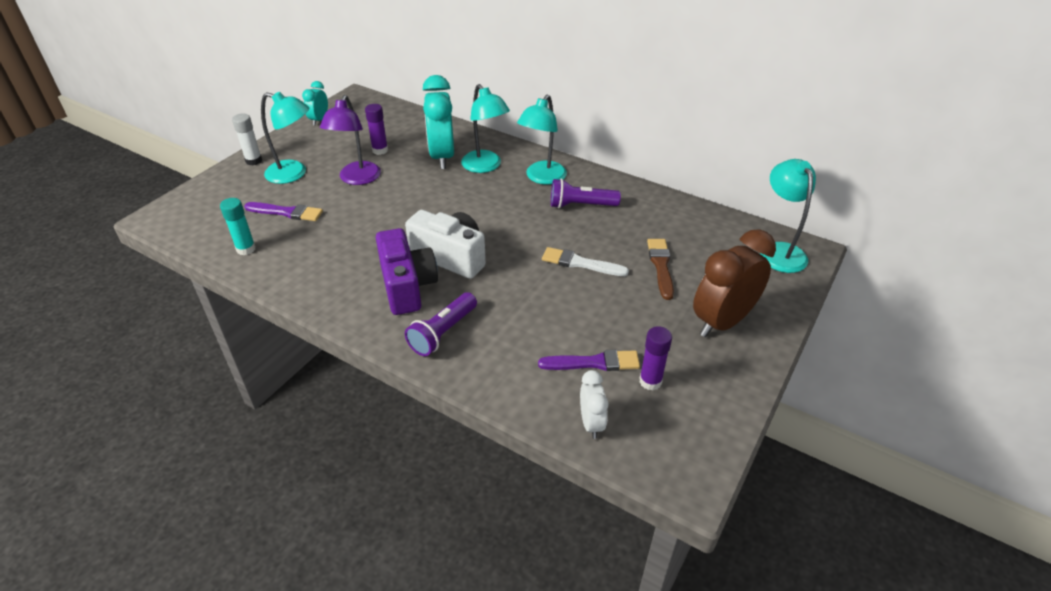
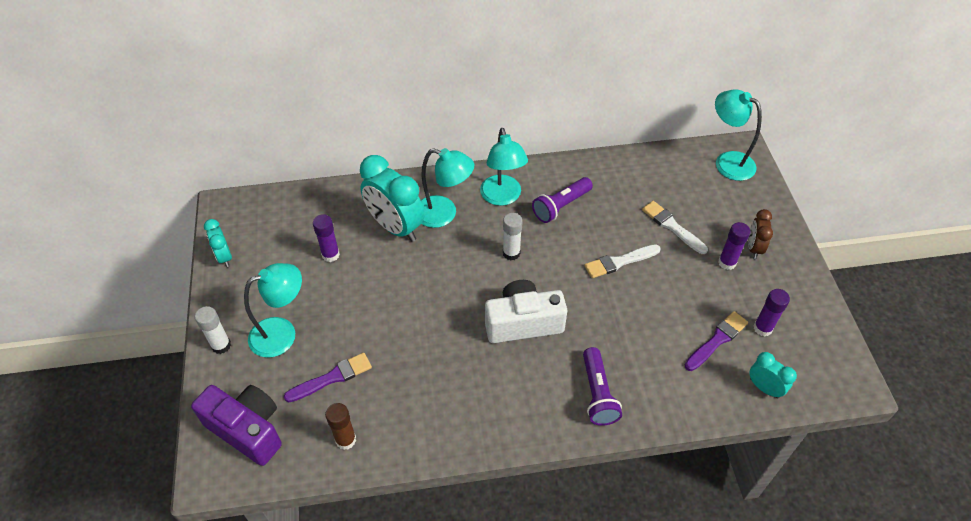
camera: 40 degrees left, 10 degrees up
turquoise glue stick [220,198,256,255] -> brown glue stick [325,403,356,450]
purple lamp [320,95,381,185] -> none
purple camera [376,228,438,315] -> purple camera moved to [191,385,282,466]
white clock [580,370,609,439] -> turquoise clock [749,352,797,398]
brown brush [647,239,674,300] -> white brush [642,201,708,254]
brown clock [693,229,776,337] -> brown clock [748,209,773,259], size x0.52
none -> white glue stick [503,213,523,260]
none -> purple glue stick [718,222,750,270]

